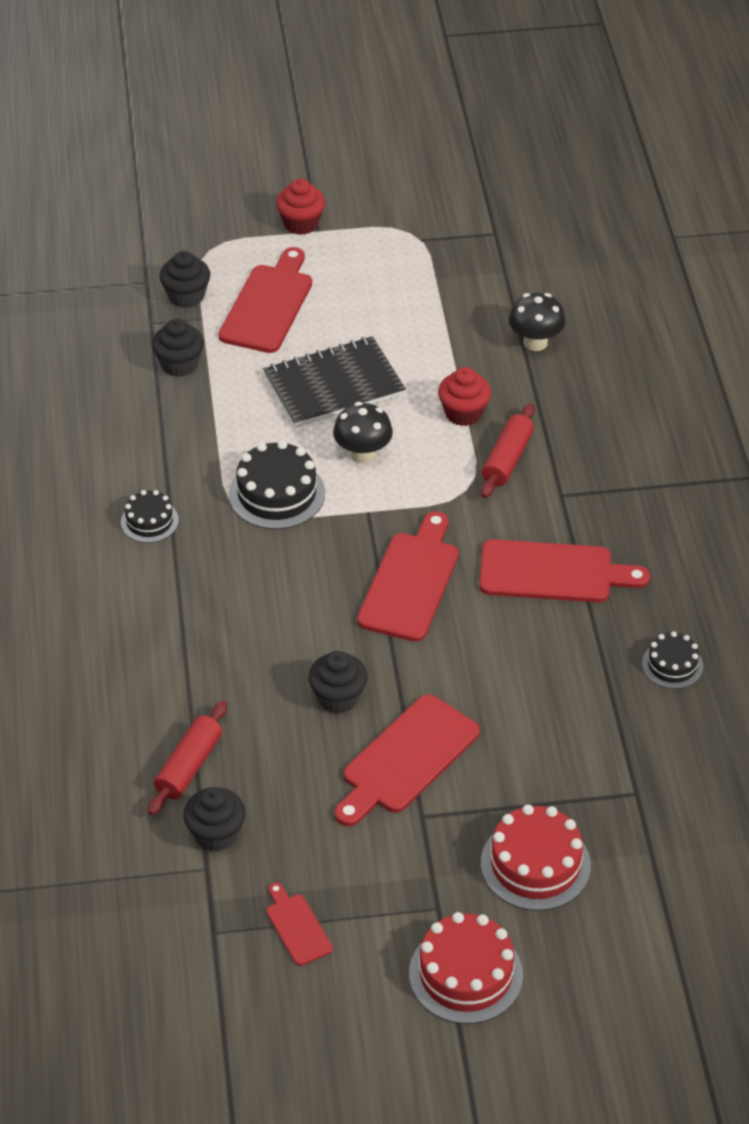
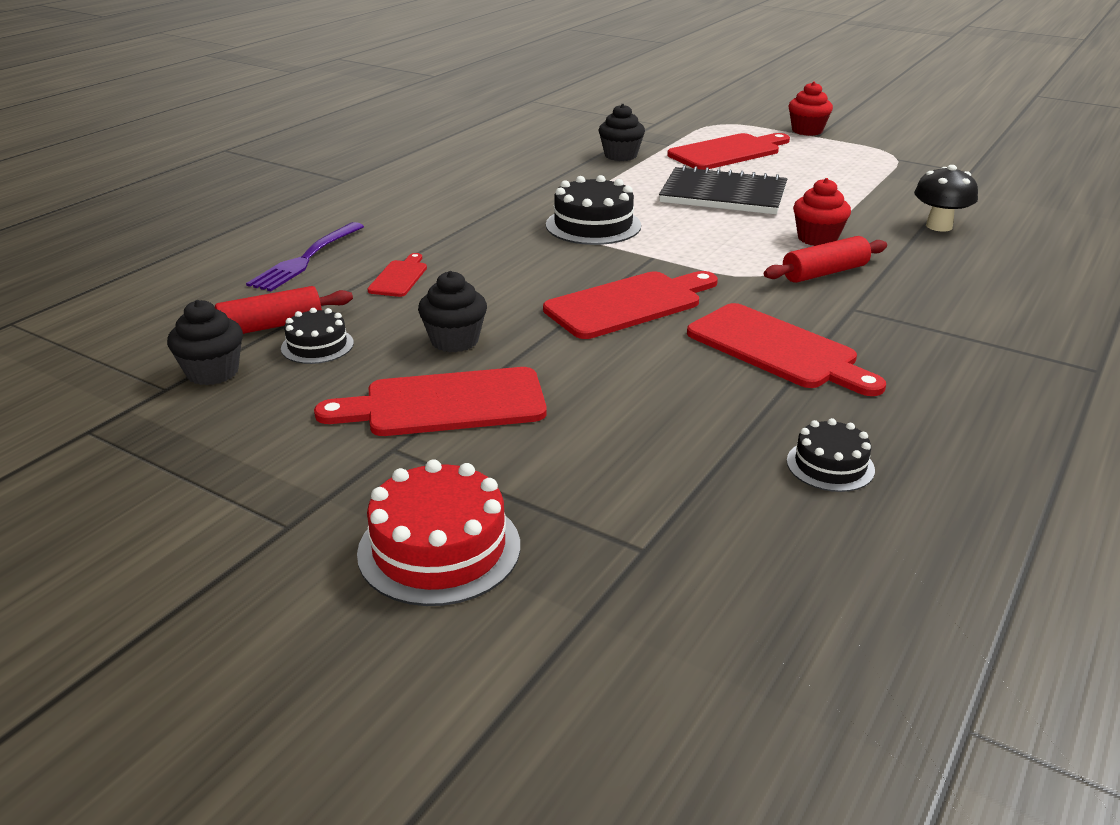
camera: 40 degrees right, 15 degrees down
black cake [121,490,179,543] -> black cake moved to [281,308,354,364]
black cupcake [160,251,210,308] -> none
red cutting board [266,882,333,966] -> red cutting board moved to [367,253,427,297]
black mushroom [333,402,393,464] -> none
red cake [409,912,523,1024] -> none
none -> purple fork [246,222,364,291]

